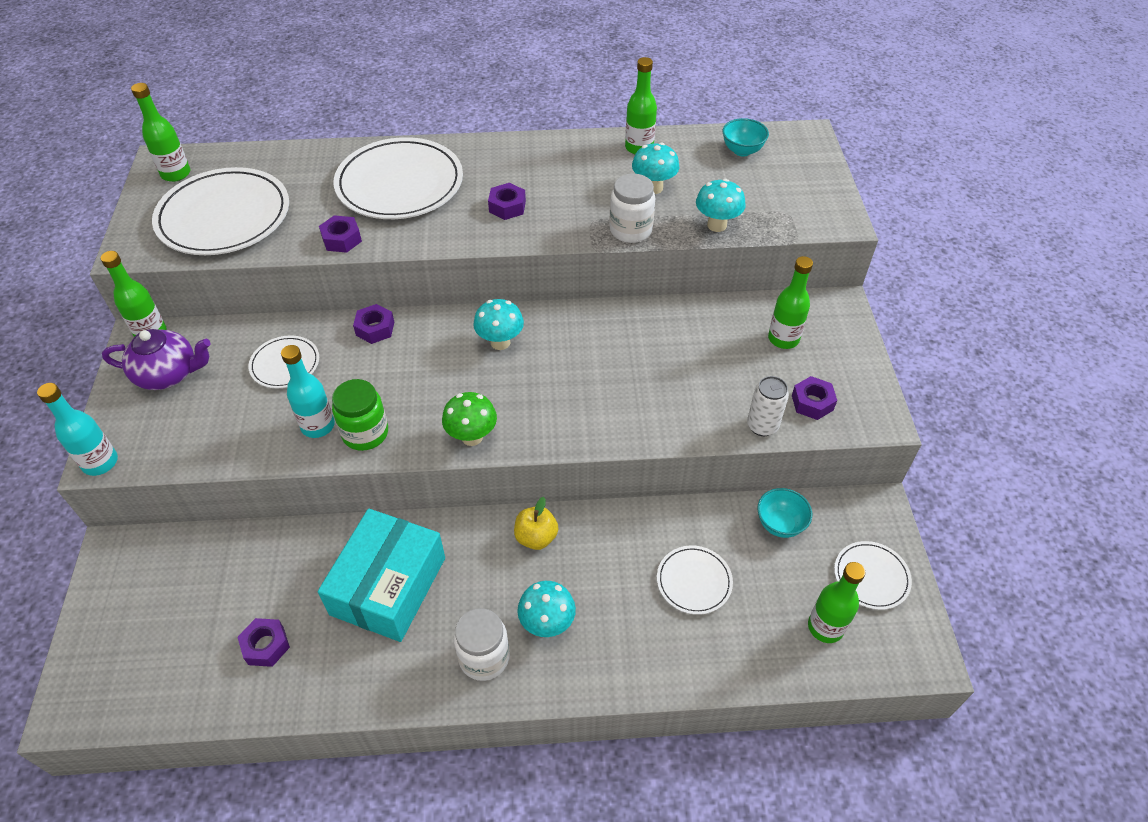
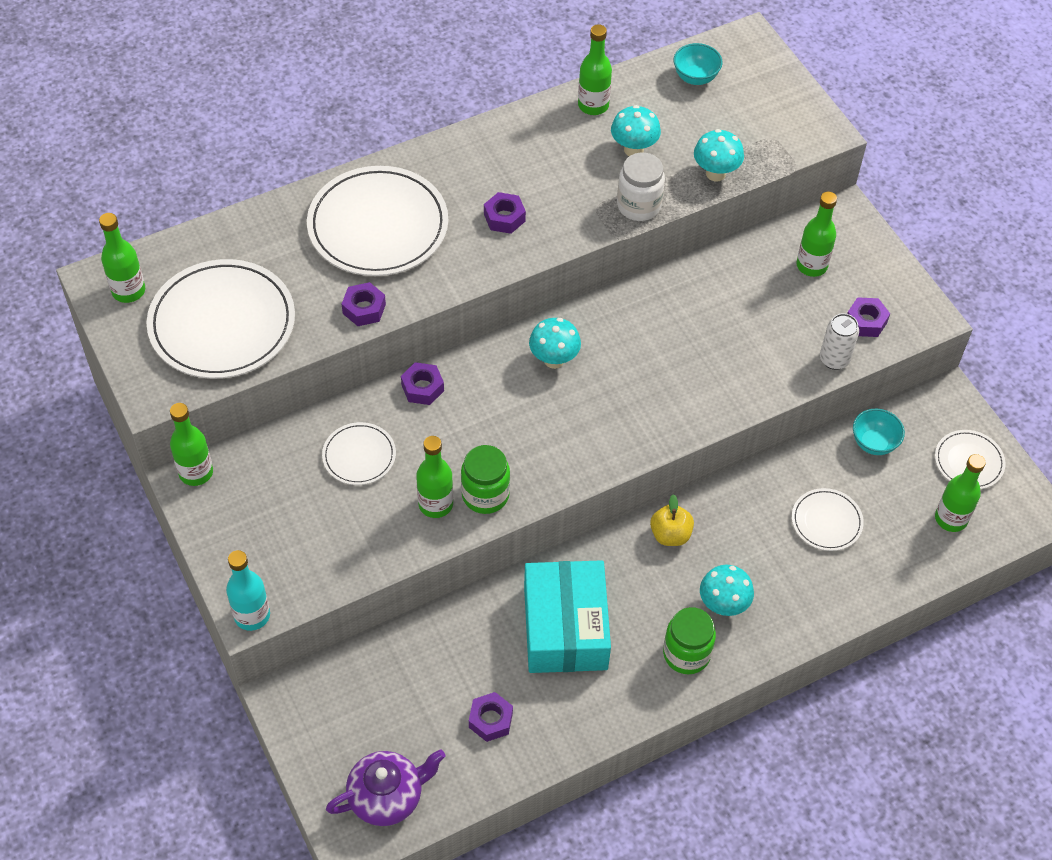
camera: 25 degrees left, 5 degrees up
purple teapot [102,329,211,390] -> purple teapot moved to [326,749,445,826]
turquoise bottle [281,345,335,438] -> green bottle [416,436,453,518]
green mushroom [442,392,497,446] -> none
white jar [453,608,510,681] -> green jar [663,607,716,674]

